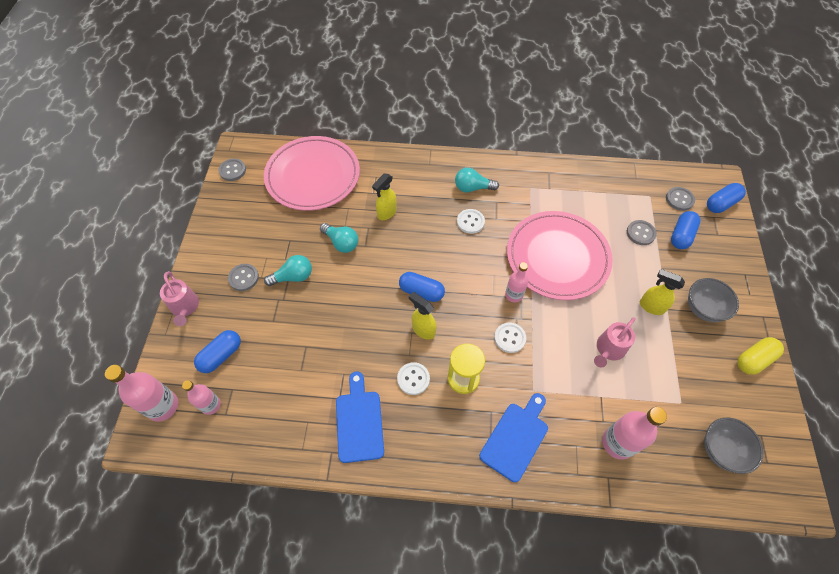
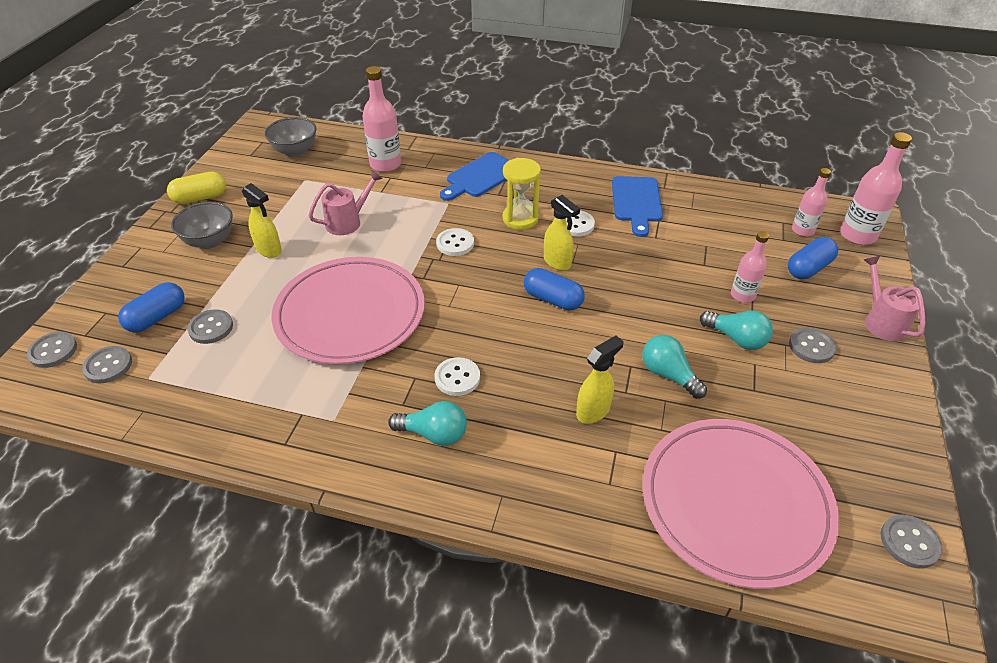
camera: 170 degrees left, 15 degrees down
turquoise light bulb [264,255,312,286] -> turquoise light bulb turned 135 degrees counterclockwise [700,311,773,350]
pink bottle [505,262,529,303] -> pink bottle moved to [731,231,769,303]
blue capsule [707,183,746,213] -> grey button [27,332,77,368]

